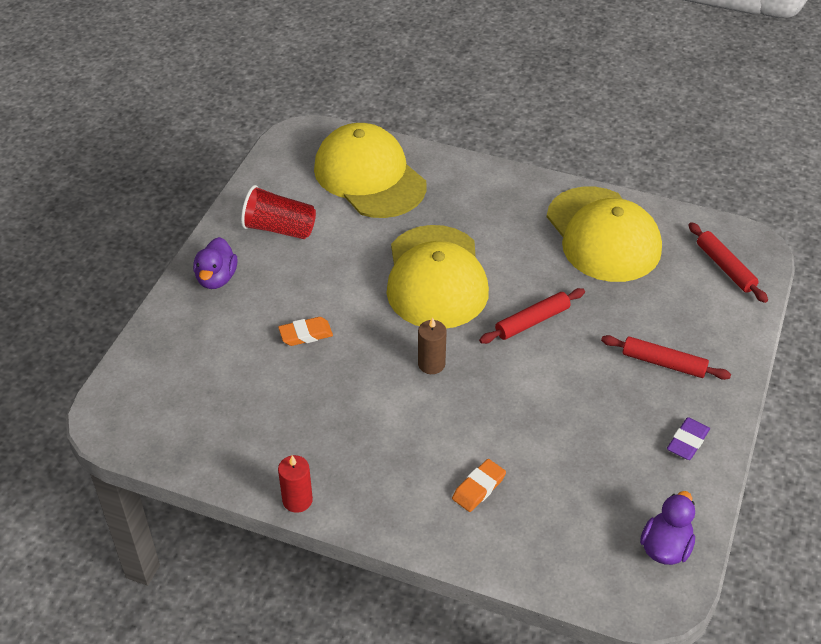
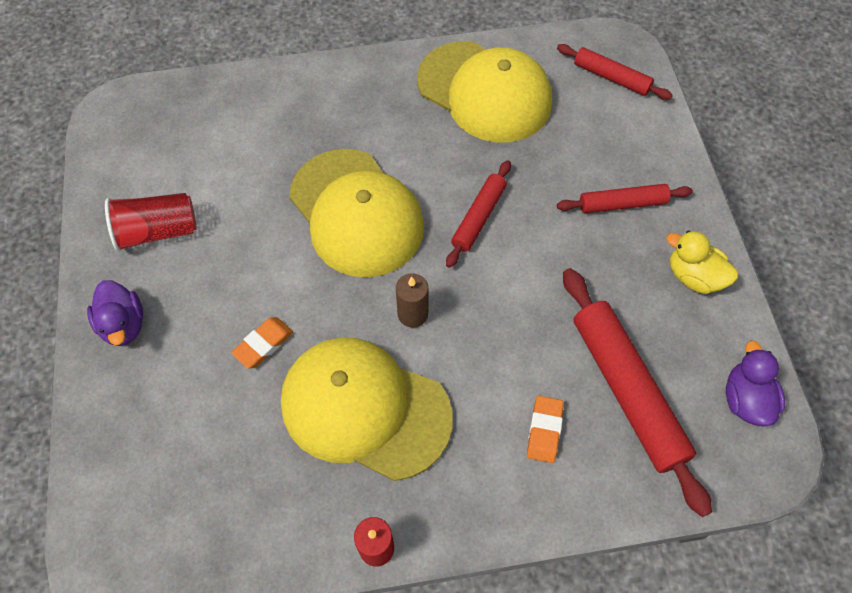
camera: 30 degrees left, 15 degrees up
yellow cap [314,123,426,218] -> yellow cap moved to [281,338,453,481]
purple eraser [667,417,710,460] -> yellow duck [666,230,738,294]
none -> red rolling pin [563,268,712,517]

